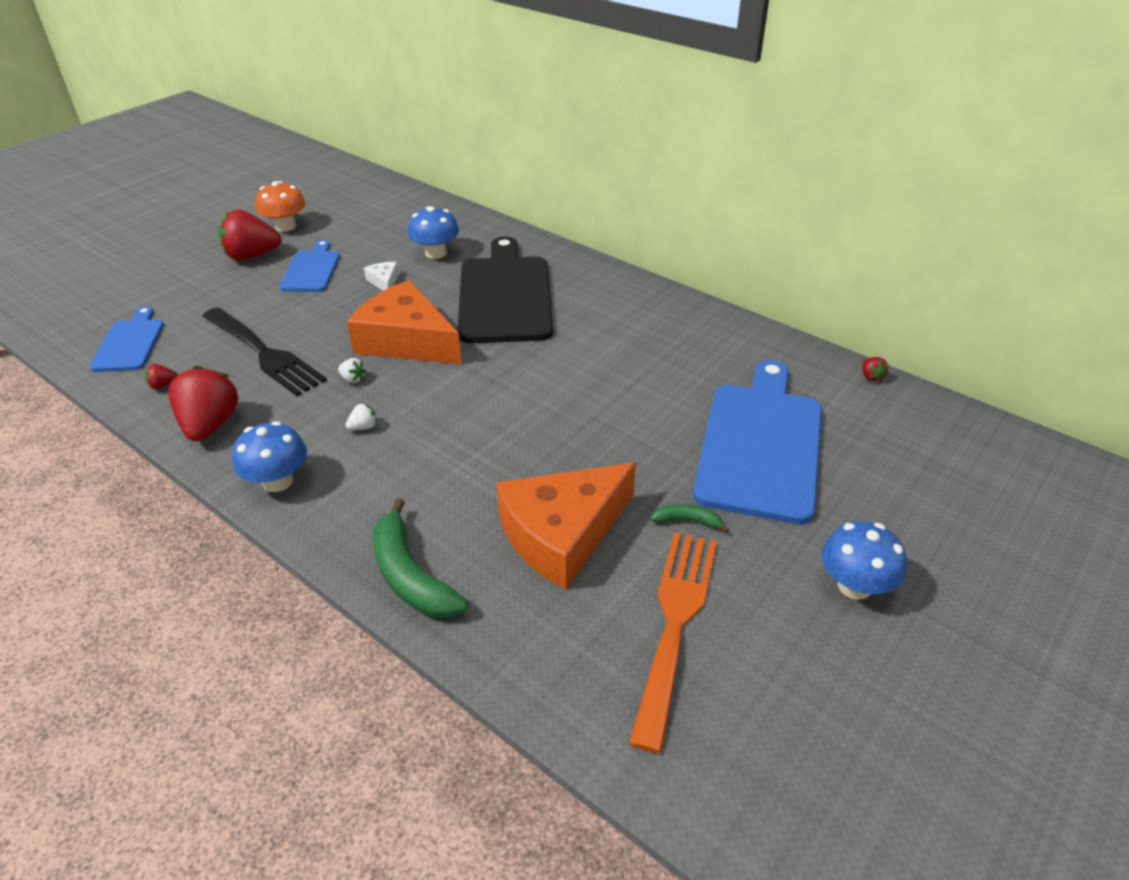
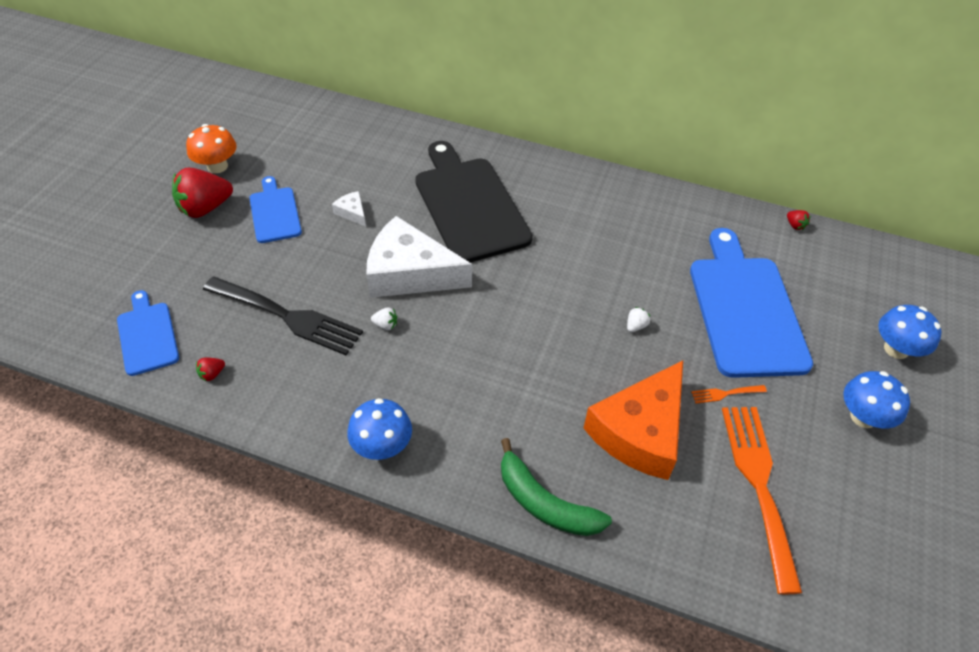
camera: 20 degrees left, 10 degrees up
red strawberry [168,366,239,441] -> none
white strawberry [345,403,377,430] -> white strawberry moved to [627,307,650,332]
orange cheese [347,280,462,364] -> white cheese [366,216,472,298]
blue mushroom [408,206,459,259] -> blue mushroom moved to [878,305,942,359]
green banana [651,504,729,533] -> orange fork [691,385,767,404]

